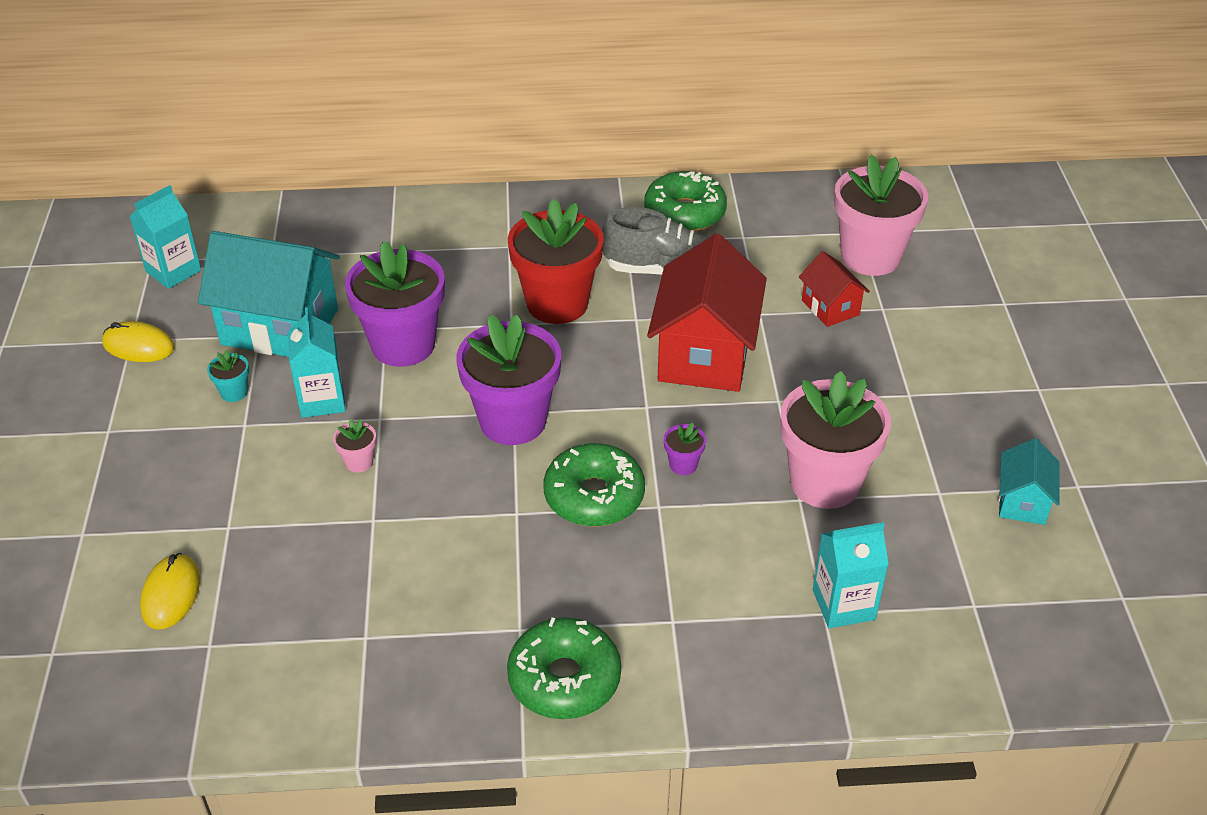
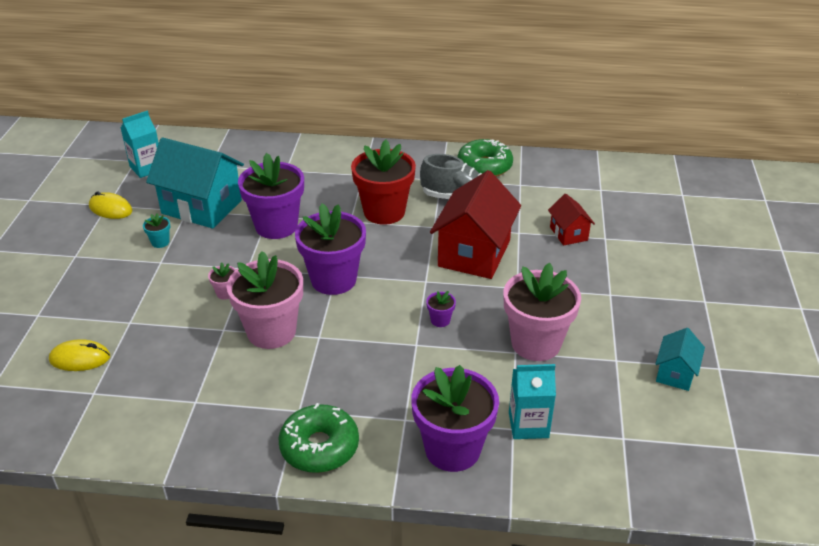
camera: 10 degrees right, 5 degrees down
yellow mouse [140,553,200,630] -> yellow mouse turned 75 degrees clockwise [49,339,110,371]
turquoise carton [287,307,346,418] -> none
green donut [544,443,645,527] -> none
pink flower pot [834,154,928,276] -> pink flower pot moved to [227,251,303,349]
none -> purple flower pot [411,365,499,472]

